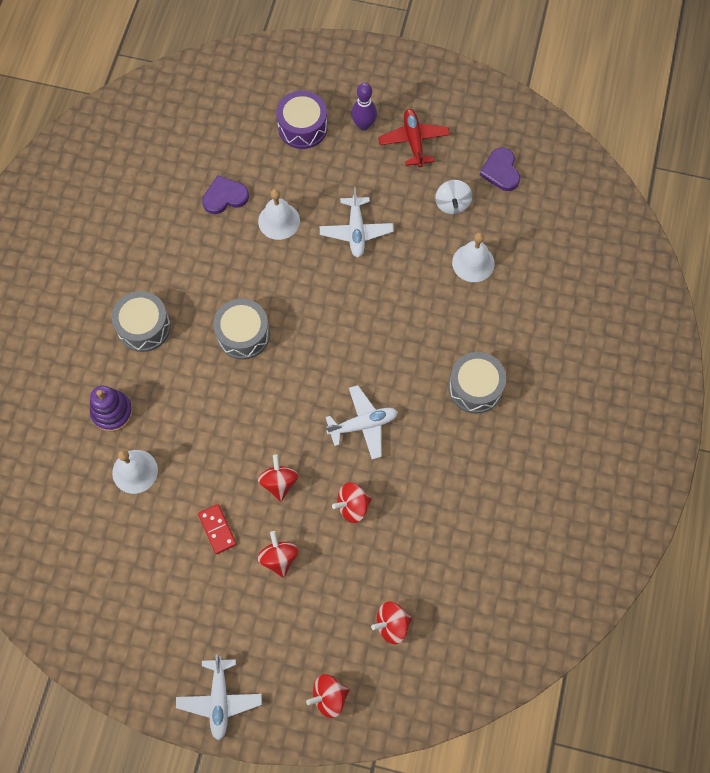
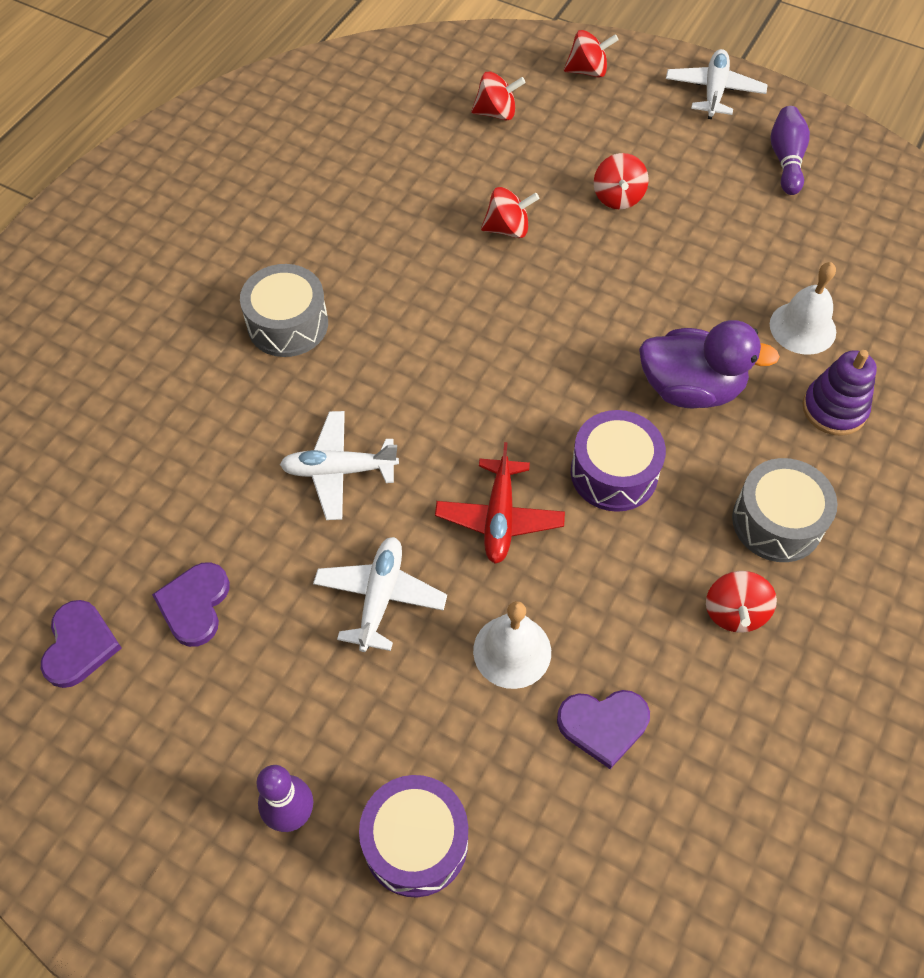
camera: 165 degrees left, 10 degrees down
red domino [198,504,237,554] -> none
grey drum [213,298,270,360] -> purple drum [571,410,666,512]
red spinning top [258,454,298,502] -> red spinning top moved to [706,571,777,633]
white plane [326,385,398,460] -> white plane moved to [280,411,399,520]
red plane [378,109,450,167] -> red plane moved to [435,442,565,564]
white spinning top [435,180,472,214] -> purple heart [152,562,230,647]
white bell [452,232,495,282] -> none
none -> purple duck [639,320,780,408]
none -> purple bowling pin [771,106,810,195]

